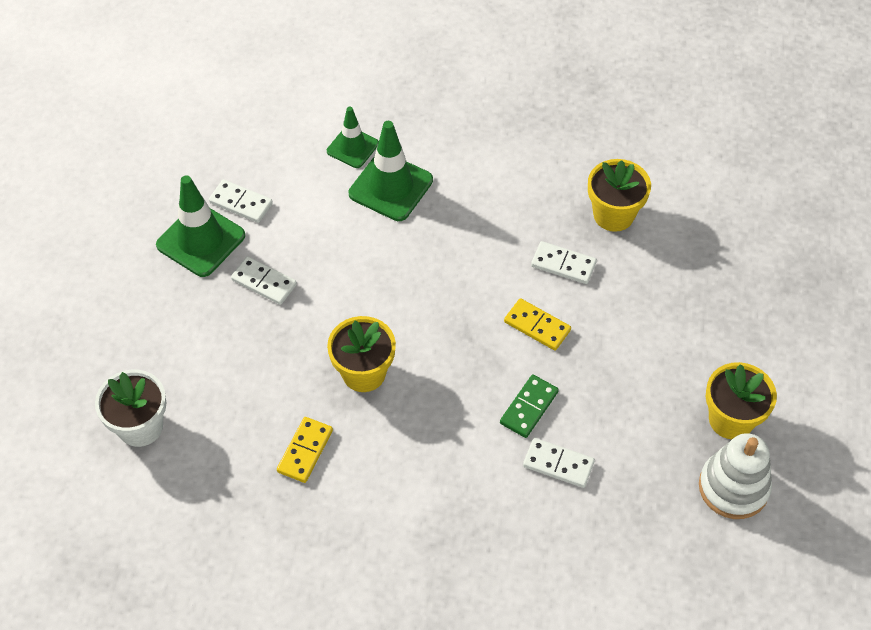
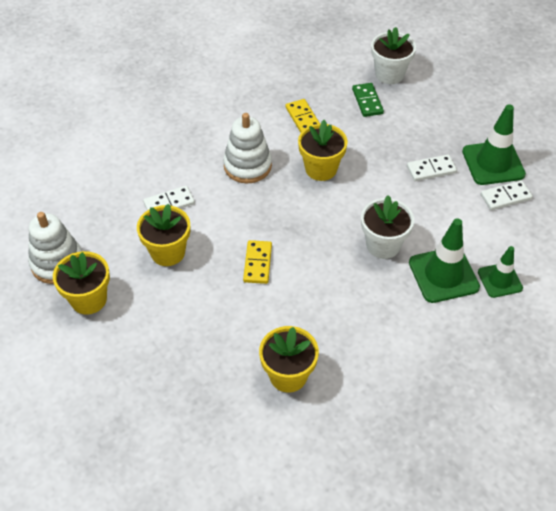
camera: 135 degrees right, 5 degrees down
green domino [500,375,559,438] -> green domino moved to [352,83,384,117]
yellow domino [504,298,571,351] -> yellow domino turned 75 degrees counterclockwise [243,240,272,284]
white domino [531,241,597,284] -> none
none -> yellow flower pot [137,204,190,266]
none -> white stacking toy [223,113,272,183]
none -> white flower pot [361,195,414,259]

